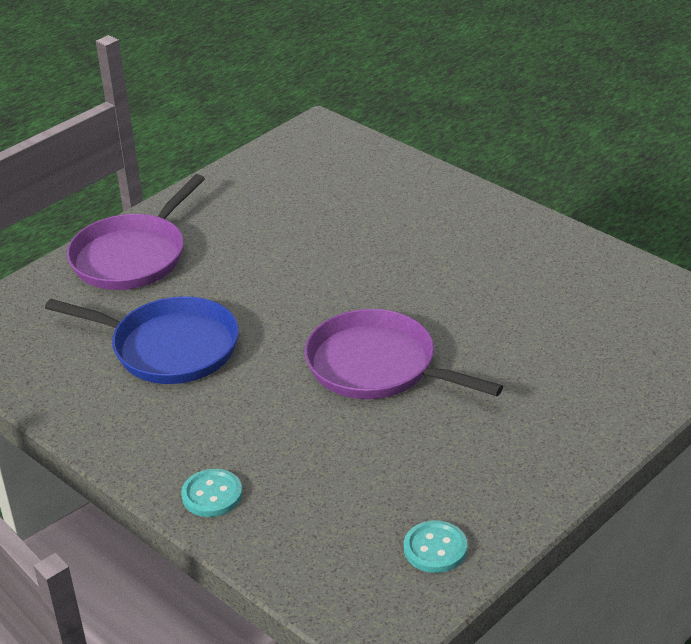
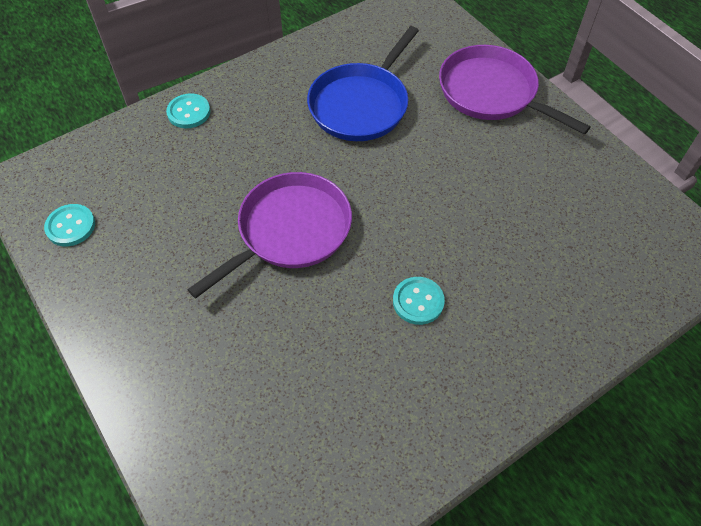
camera: 100 degrees right, 20 degrees up
none -> turquoise button [393,277,445,325]

